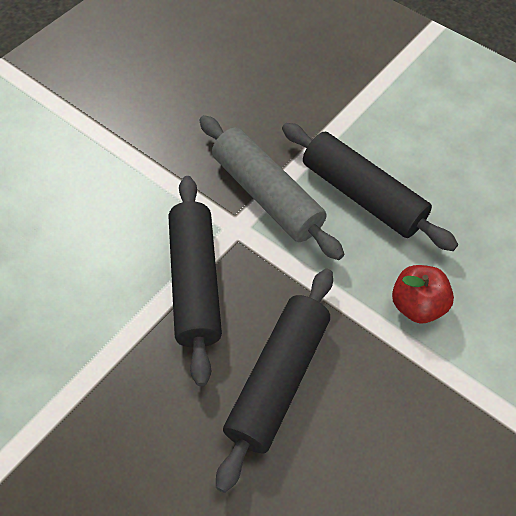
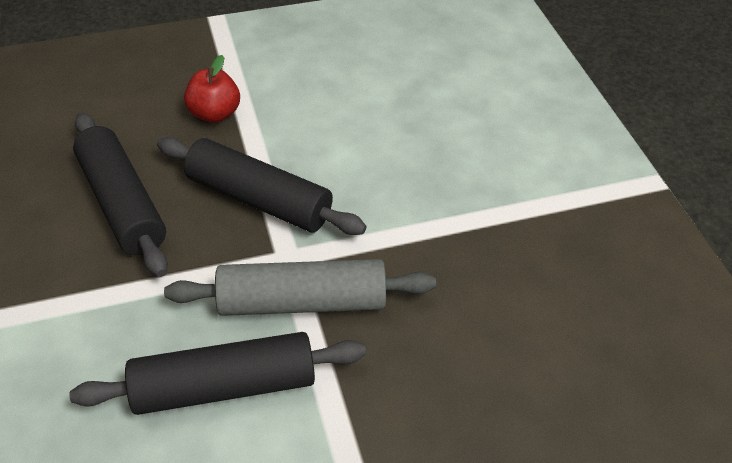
camera: 125 degrees right, 10 degrees down
red apple [392,265,454,323] -> red apple moved to [184,55,240,123]

